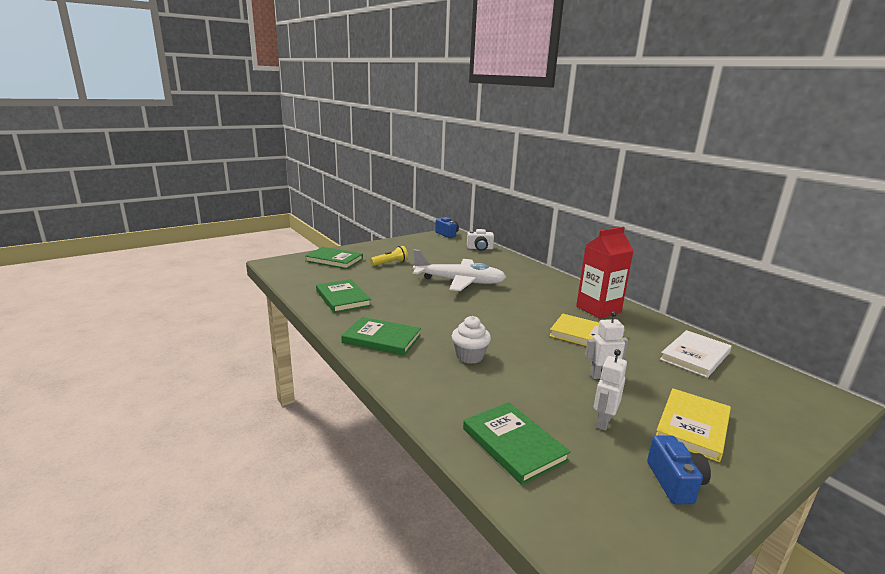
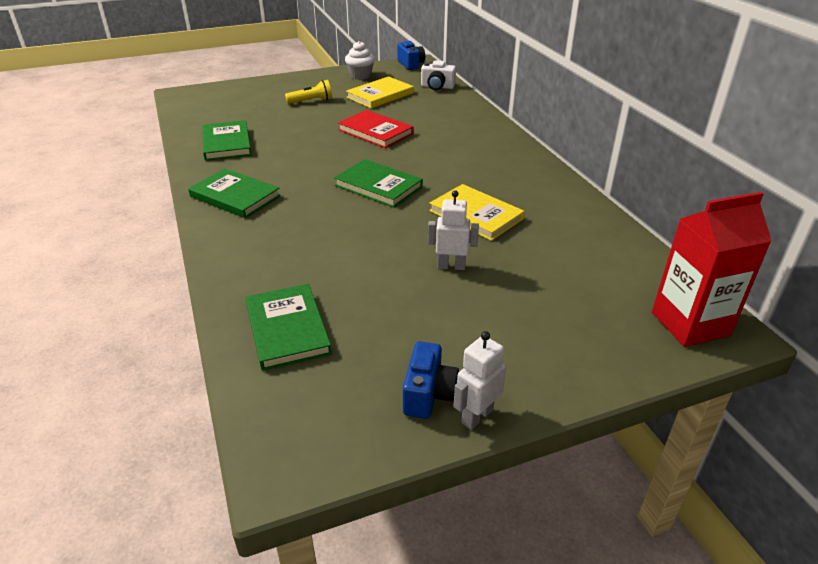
camera: 15 degrees right, 15 degrees up
green book [305,247,363,269] -> green book moved to [334,159,423,208]
white plane [413,250,506,291] -> red book [338,110,413,148]
white cupcake [452,316,491,364] -> white cupcake moved to [345,41,375,80]
red carton [576,227,634,319] -> red carton moved to [652,192,772,347]
white robot [594,349,627,431] -> white robot moved to [453,331,506,430]
yellow book [655,388,731,462] -> yellow book moved to [346,77,414,108]
white book [660,330,732,378] -> none

